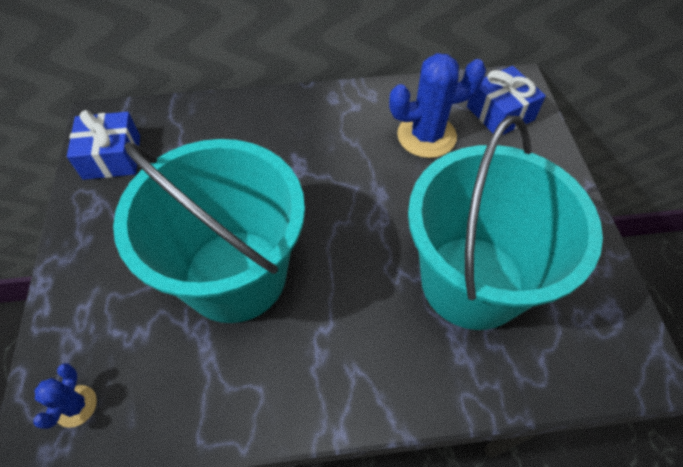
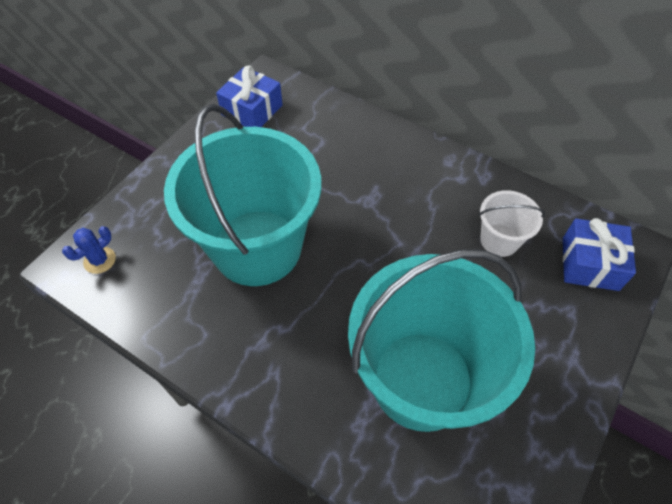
camera: 40 degrees right, 0 degrees up
blue cactus [389,53,486,158] -> white bucket [479,190,545,257]

